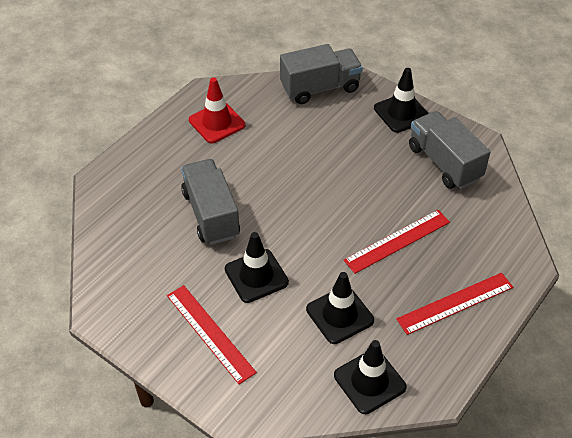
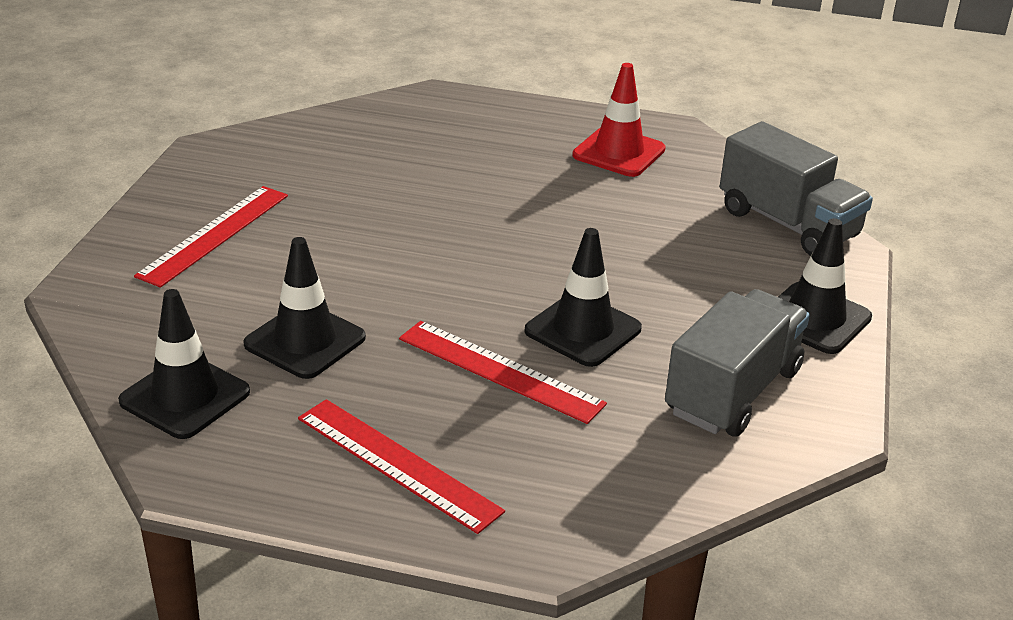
camera: 65 degrees right, 15 degrees down
grey truck [181,159,240,245] -> none
black traffic cone [225,232,289,303] -> black traffic cone moved to [525,228,642,367]

